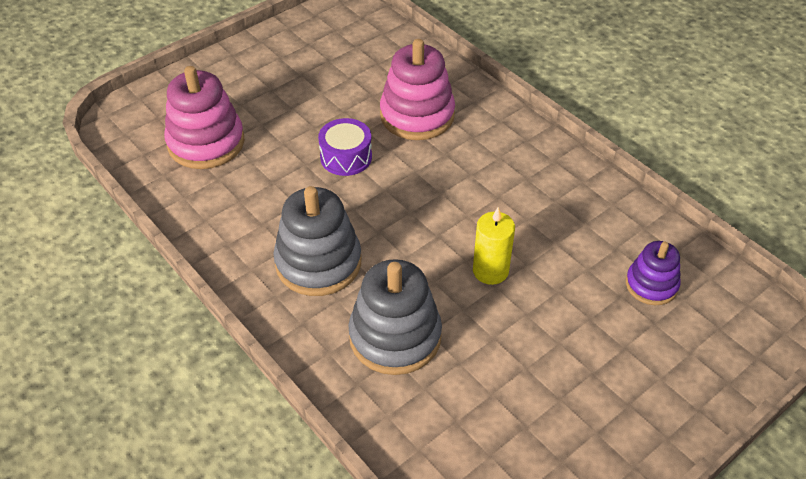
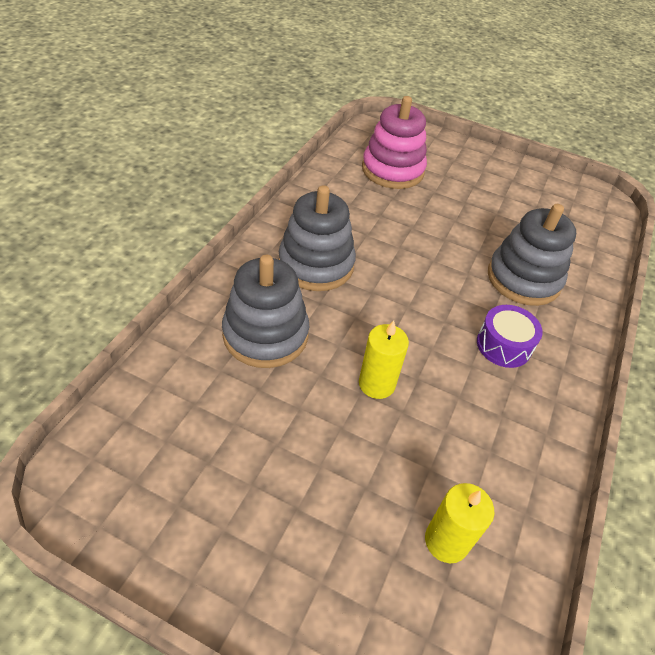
camera: 60 degrees right, 0 degrees up
purple drum [318,118,372,176] -> purple drum moved to [477,305,543,368]
pink stacking toy [380,39,455,140] -> grey stacking toy [488,204,576,306]
purple stacking toy [626,241,681,305] -> yellow candle [425,483,494,563]

